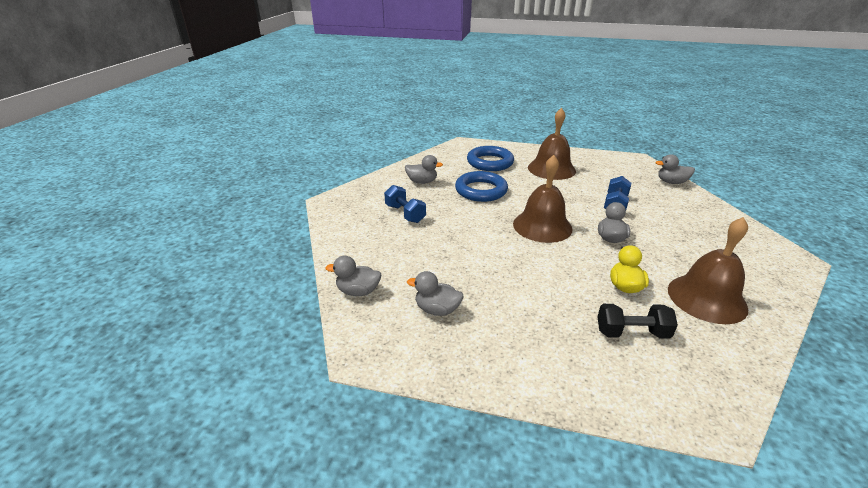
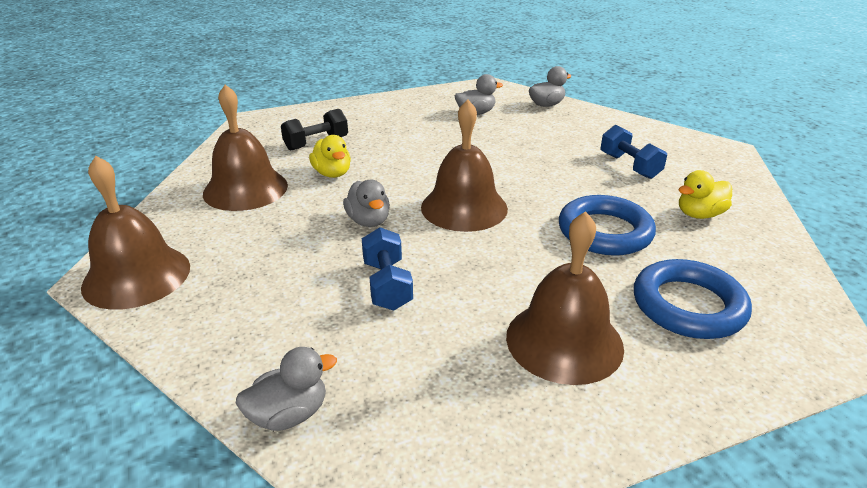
camera: 145 degrees right, 0 degrees up
blue dumbbell [384,185,426,223] -> blue dumbbell turned 45 degrees clockwise [601,125,667,179]
grey duck [405,155,443,184] -> yellow duck [679,170,732,219]
none -> brown bell [81,155,190,310]

